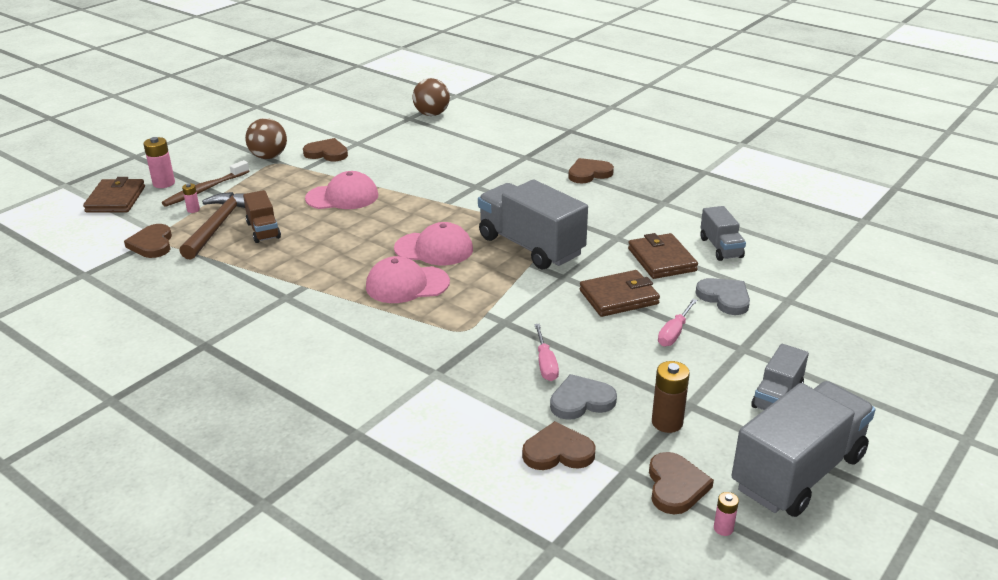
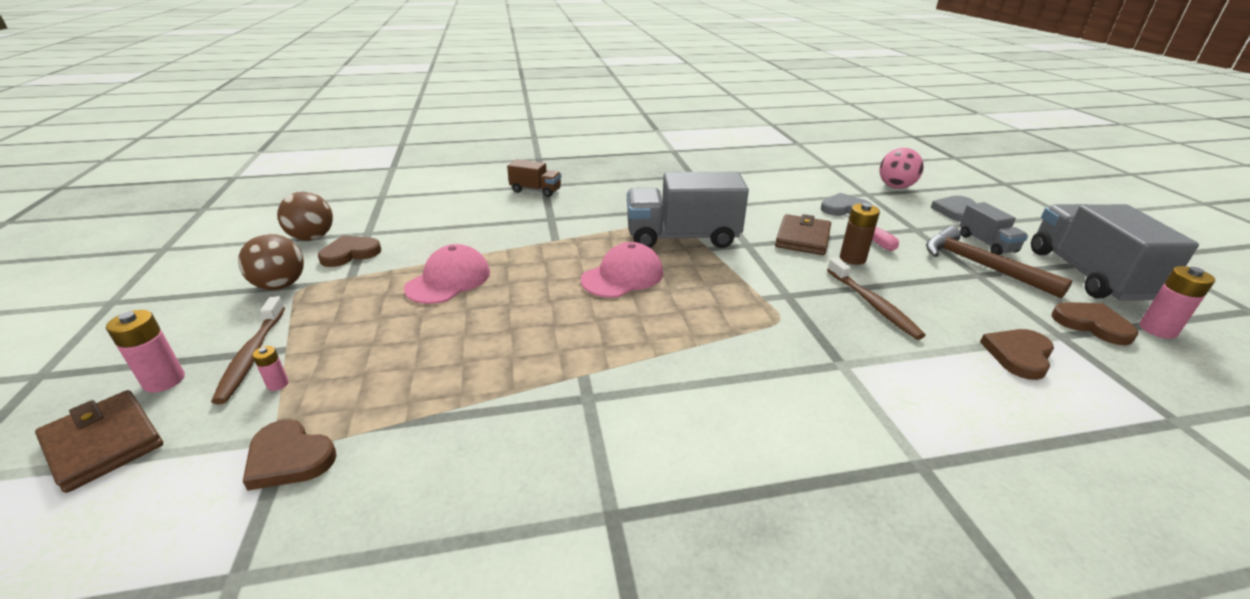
camera: 50 degrees left, 0 degrees up
brown hammer [179,192,245,260] -> brown hammer moved to [926,226,1072,298]
brown truck [243,190,281,243] -> brown truck moved to [507,159,561,197]
pink cap [366,256,450,303] -> none
brown ball [413,78,450,116] -> brown ball moved to [277,192,333,241]
pink screwdriver [534,324,559,381] -> brown toothbrush [827,258,926,340]
grey heart [550,374,617,420] -> grey heart moved to [931,196,975,222]
brown heart [568,158,614,183] -> none
brown wallet [628,233,698,279] -> none
brown battery [652,361,690,433] -> brown battery moved to [840,203,880,265]
grey truck [700,206,746,261] -> none
pink battery [714,492,739,536] -> pink battery [1140,266,1215,339], size x1.81
none -> pink ball [879,148,924,189]

